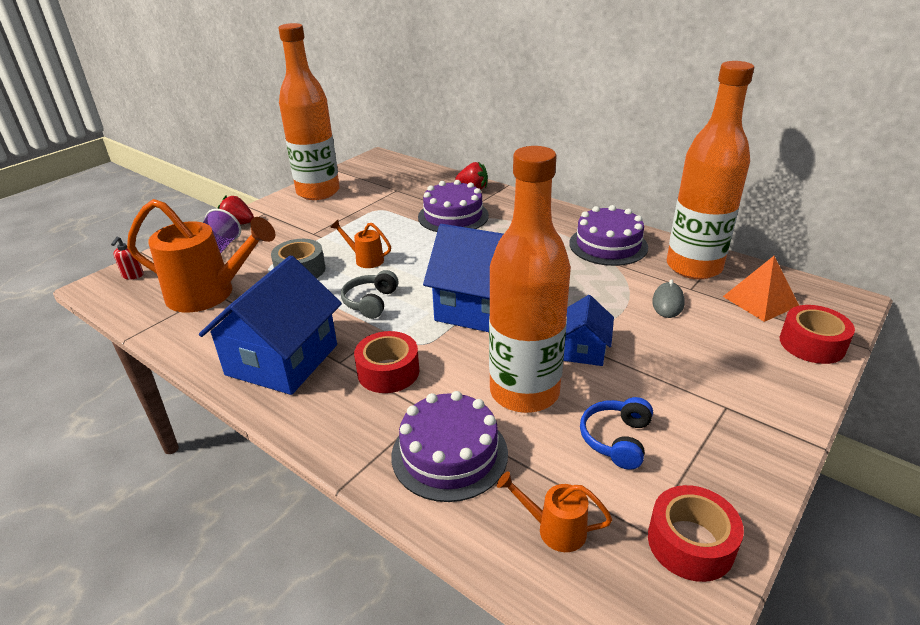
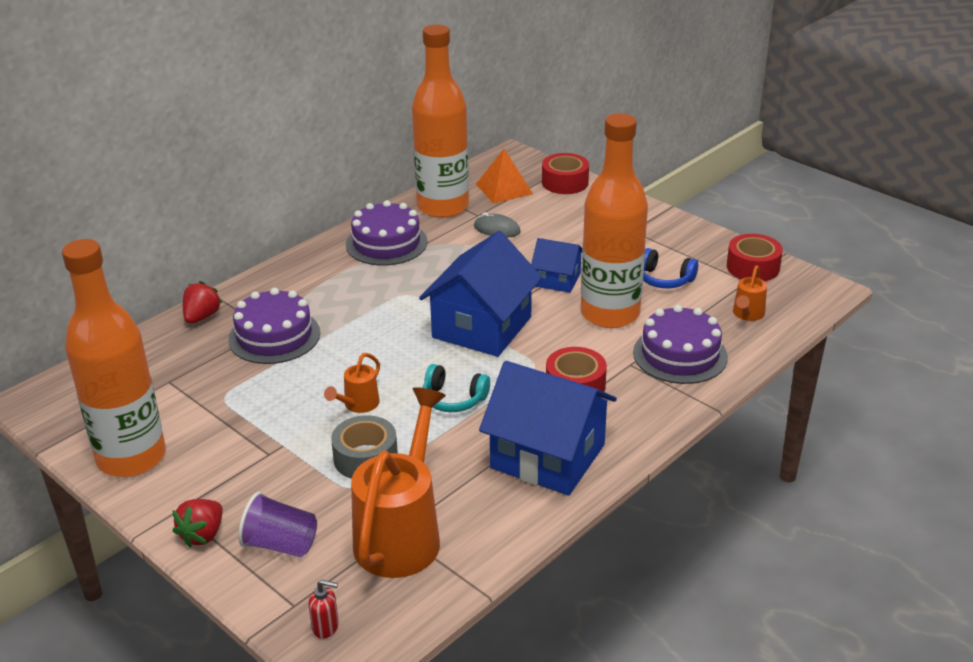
camera: 85 degrees left, 0 degrees up
grey headphones [341,270,399,319] -> turquoise headphones [423,364,490,412]

